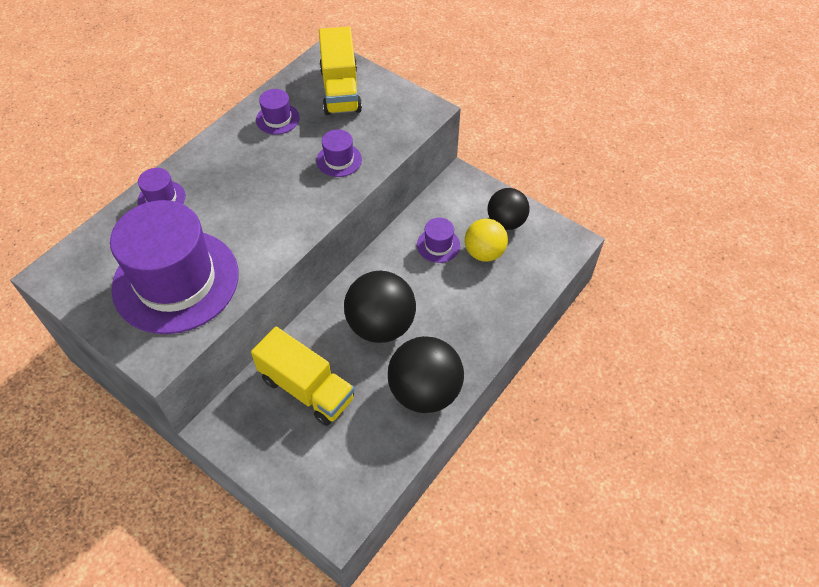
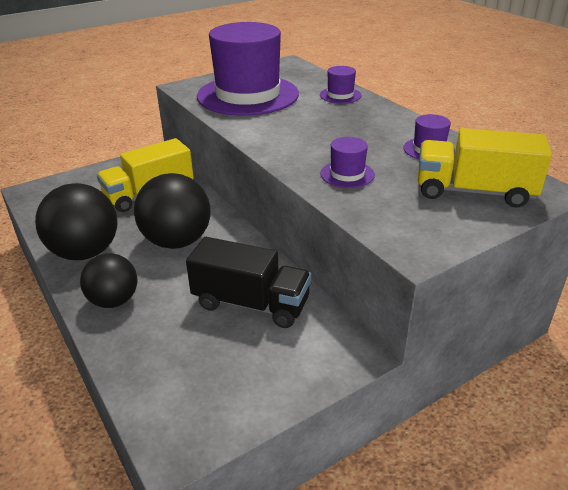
camera: 110 degrees right, 20 degrees down
purple hat [417,218,460,263] -> black truck [186,237,311,328]
yellow ball [465,219,508,261] -> none
black ball [488,188,530,230] -> black ball moved to [80,253,137,308]

